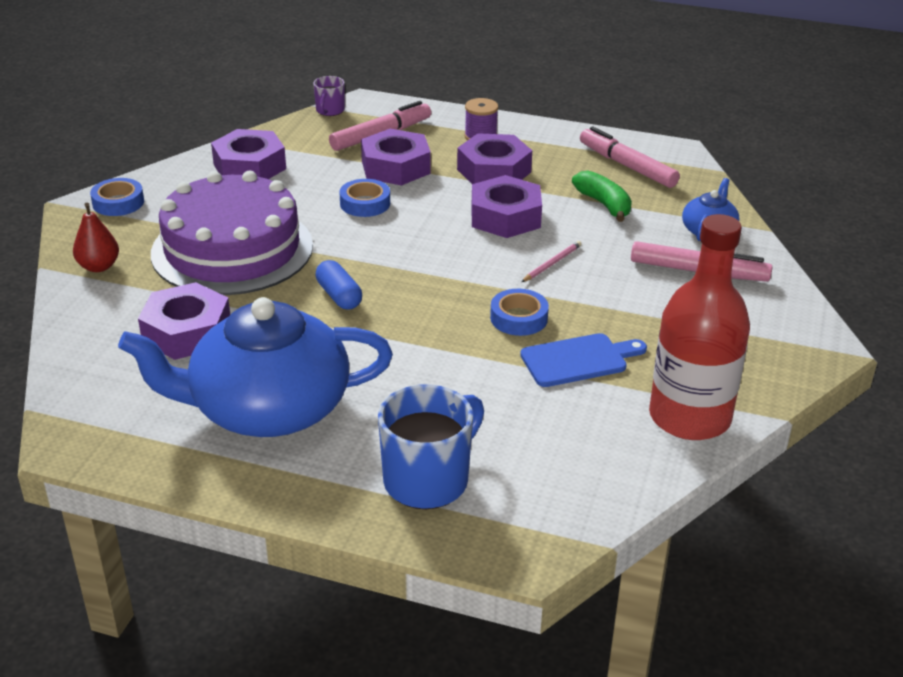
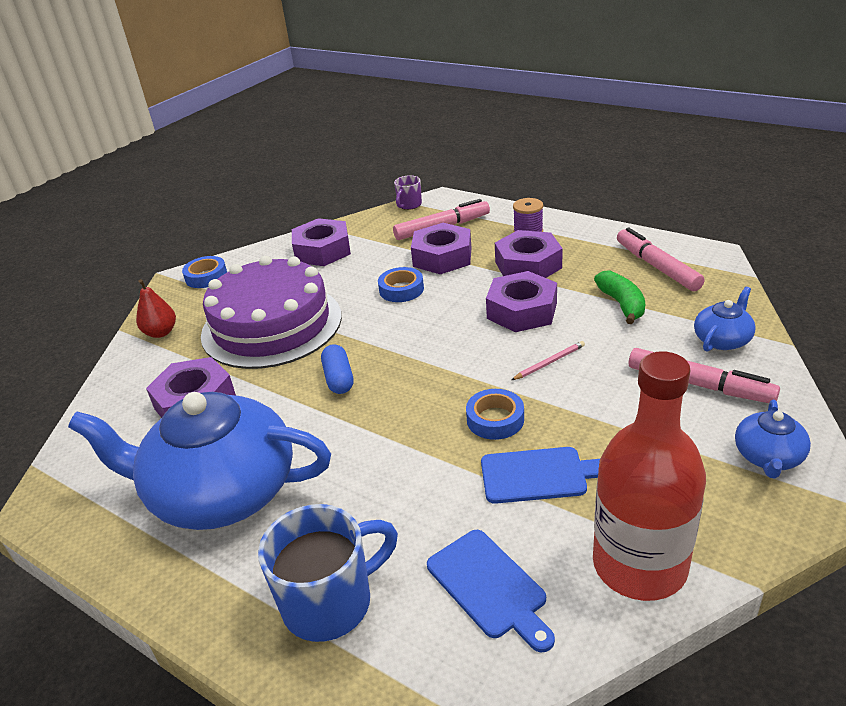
camera: 20 degrees right, 0 degrees up
none -> blue cutting board [427,530,555,652]
none -> blue teapot [735,400,811,479]

